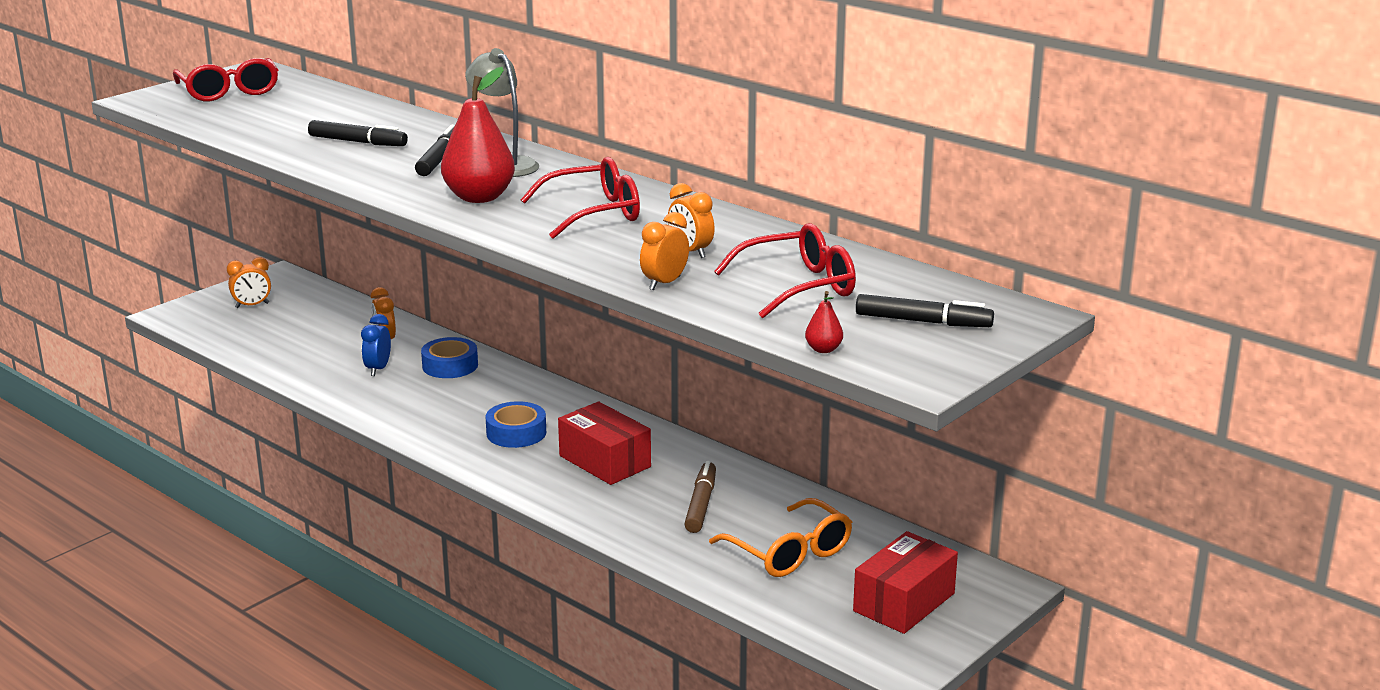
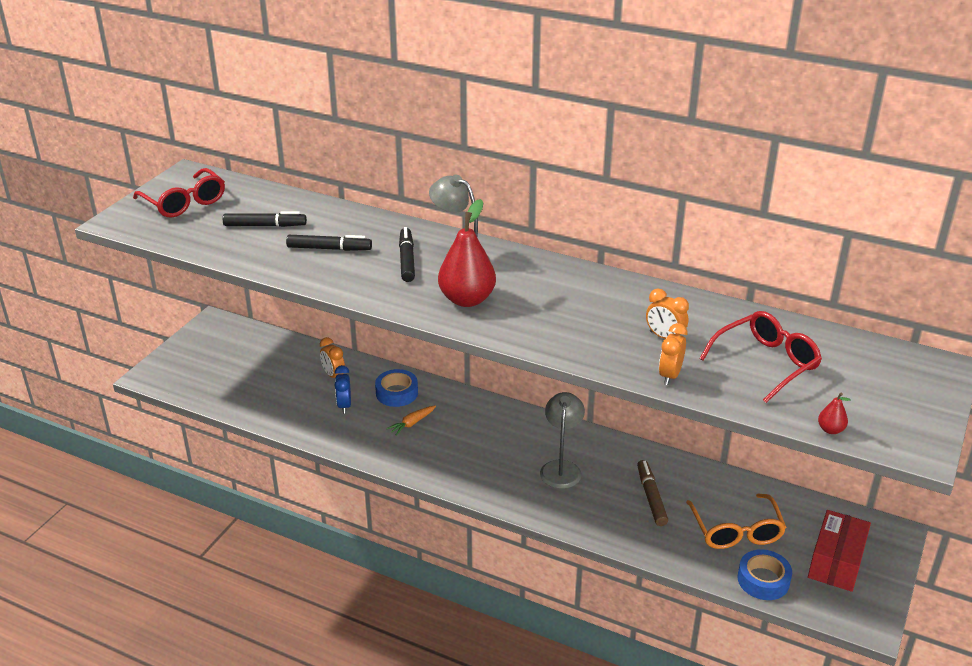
camera: 15 degrees left, 10 degrees up
orange clock [227,257,271,308] -> none
blue tape [485,401,546,448] -> blue tape moved to [738,549,792,600]
red glasses [520,157,640,239] -> none
red box [558,401,651,485] -> grey lamp [540,392,585,489]
orange glasses [709,498,852,577] -> orange glasses turned 45 degrees clockwise [686,494,786,549]
black marker [856,294,994,327] -> black marker moved to [223,211,307,227]
none -> orange carrot [386,405,436,436]

